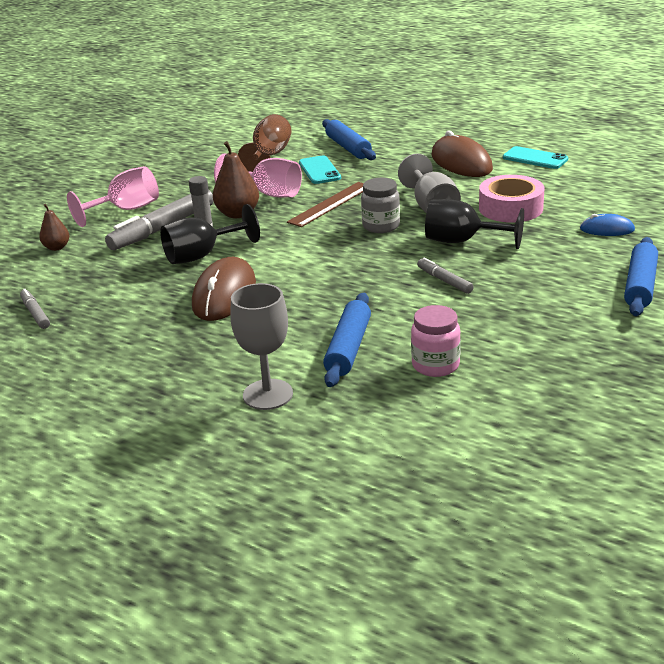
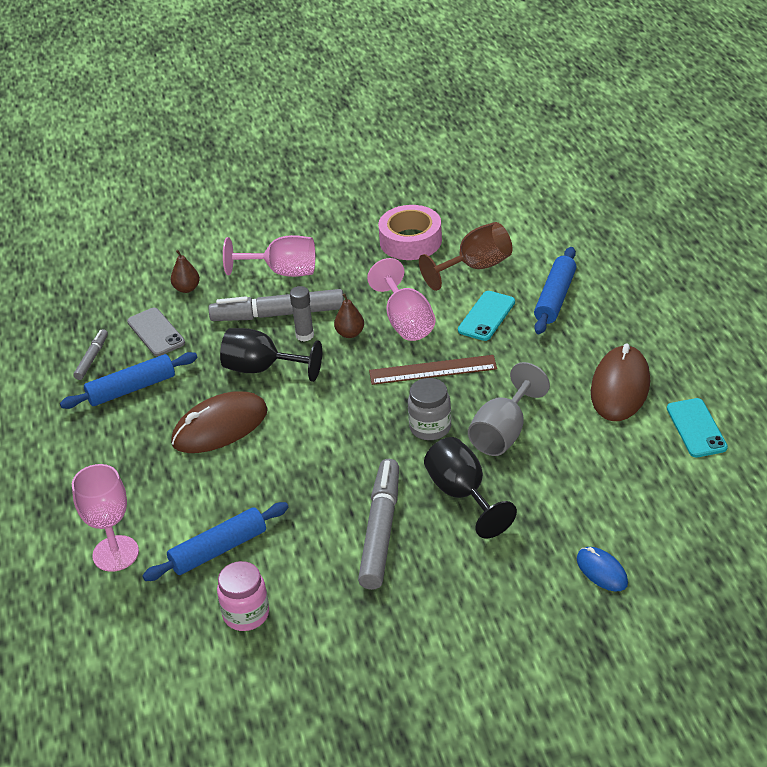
camera: 45 degrees right, 10 degrees up
brown pear [213,141,259,218] -> brown pear [334,293,364,338], size x0.60
grey goblet [231,283,293,410] -> pink goblet [72,464,139,572]
grey marker [417,257,474,294] -> grey marker [358,459,399,590], size x2.00
pink tape [479,175,544,223] -> pink tape moved to [378,205,442,260]
blue rolling pin [624,237,658,316] -> blue rolling pin moved to [60,352,197,409]
none -> grey phone [127,308,185,356]

